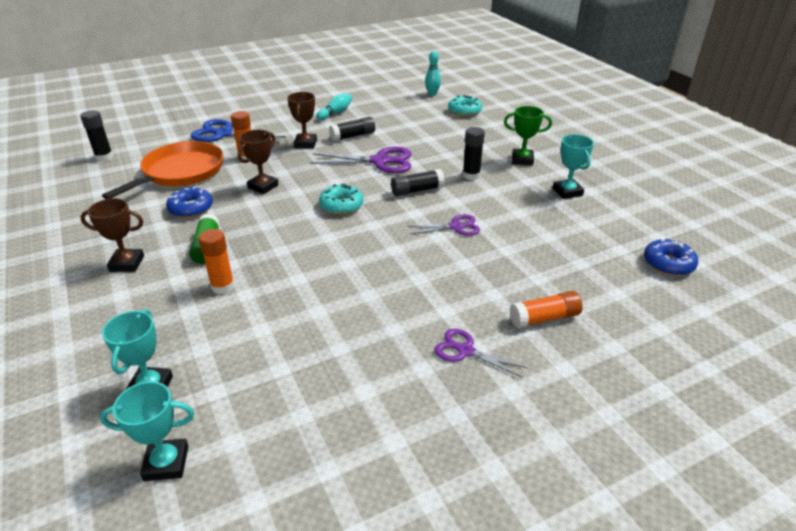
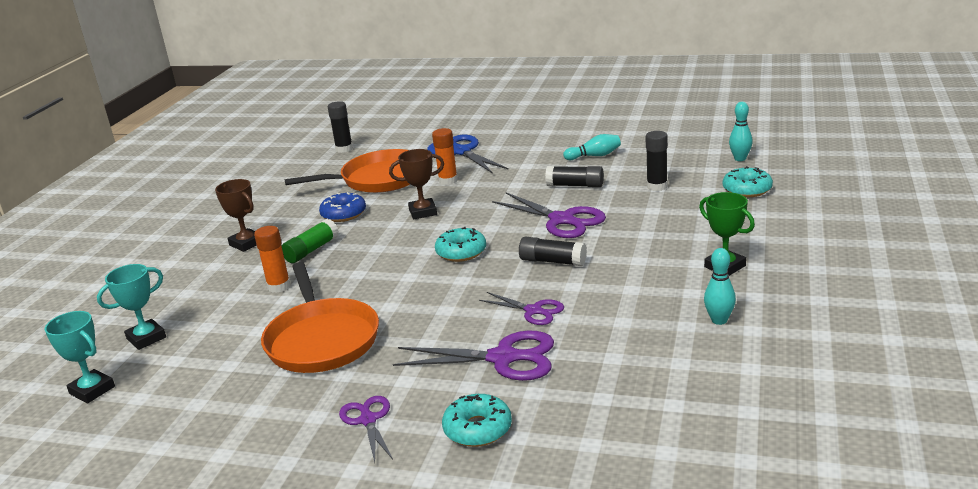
camera: 45 degrees right, 10 degrees down
brown trophy [287,92,317,149] -> none
black glue stick [463,127,485,180] -> black glue stick moved to [646,131,668,191]
orange glue stick [510,291,583,328] -> turquoise donut [442,394,512,447]
turquoise trophy [553,134,594,199] -> turquoise bowling pin [704,248,736,325]
blue donut [644,238,698,276] -> none
none -> orange pan [261,262,379,373]
none -> purple scissors [393,331,554,381]

